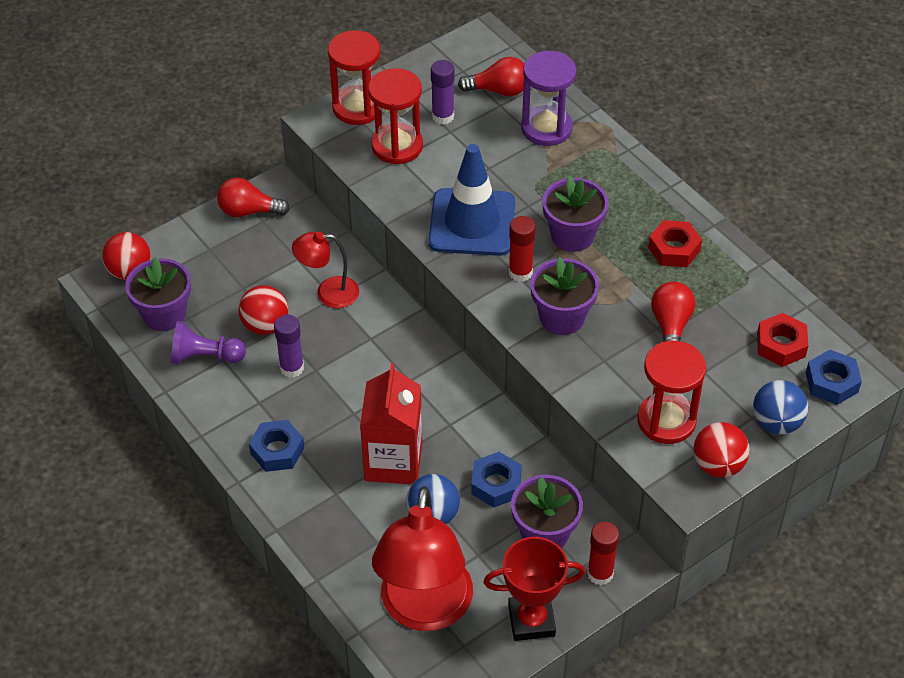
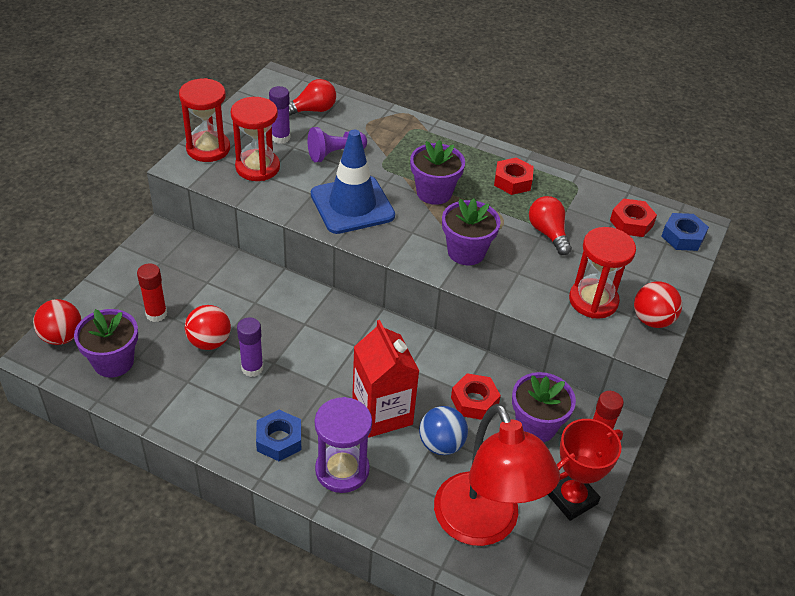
camera: 30 degrees left, 5 degrees down
purple pawn [171,321,246,364] -> purple pawn moved to [308,127,367,162]
red light bulb [217,177,290,217] -> none
red lamp [292,232,359,308] -> none
blue nut [471,452,522,507] -> red nut [451,373,501,420]
red glue stick [509,216,536,282] -> red glue stick moved to [137,263,167,322]
purple hourglass [521,51,576,146] -> purple hourglass moved to [315,397,372,493]
blue ball [753,380,808,434] -> none

